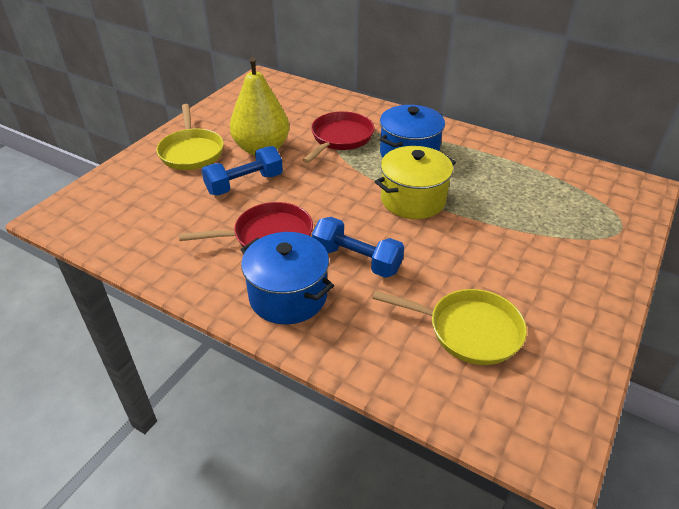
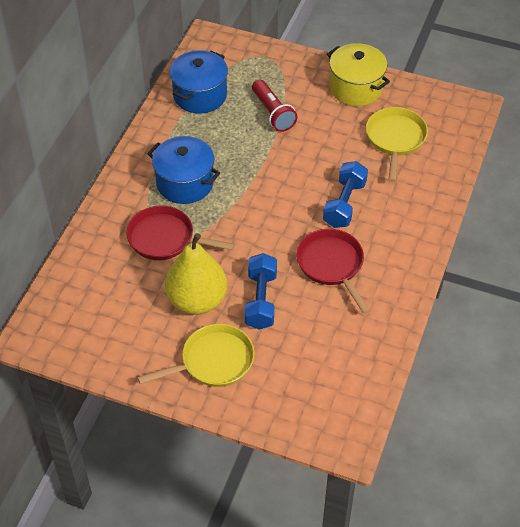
camera: 100 degrees left, 10 degrees up
blue dumbbell [202,146,283,196] -> blue dumbbell turned 45 degrees clockwise [245,253,277,330]
blue pot [240,232,334,324] -> blue pot moved to [170,50,228,114]
yellow pot [375,146,456,219] -> yellow pot moved to [327,43,390,106]
none -> red flashlight [252,80,298,132]

